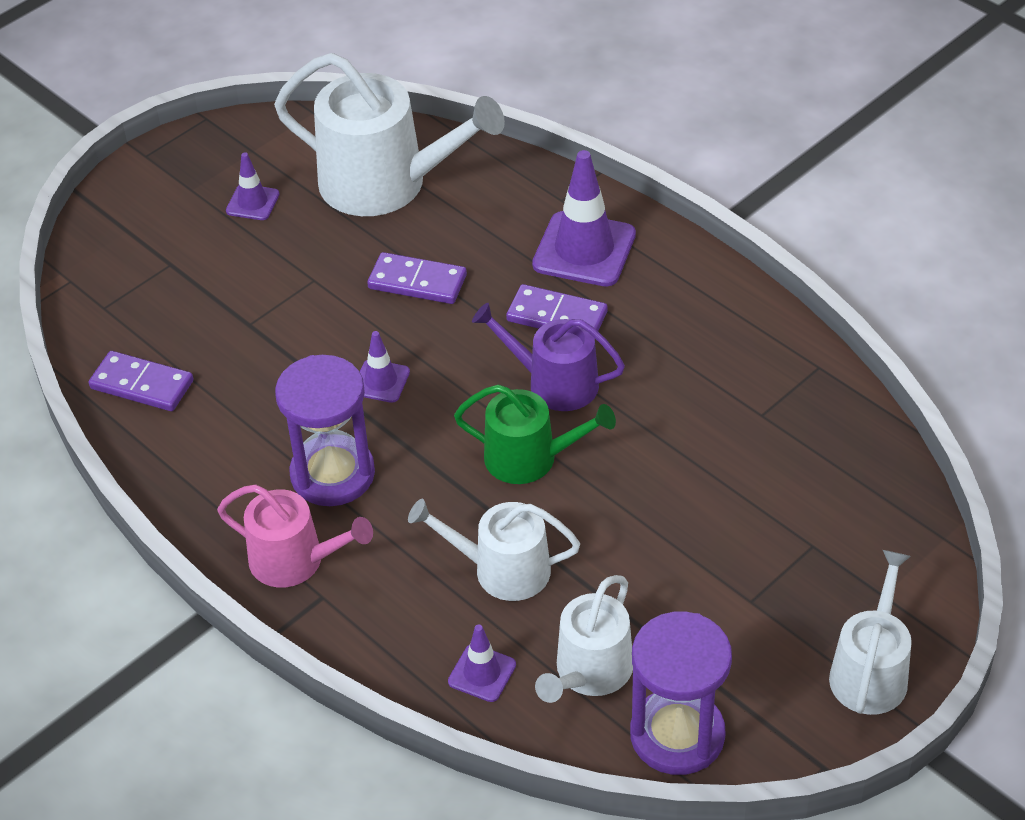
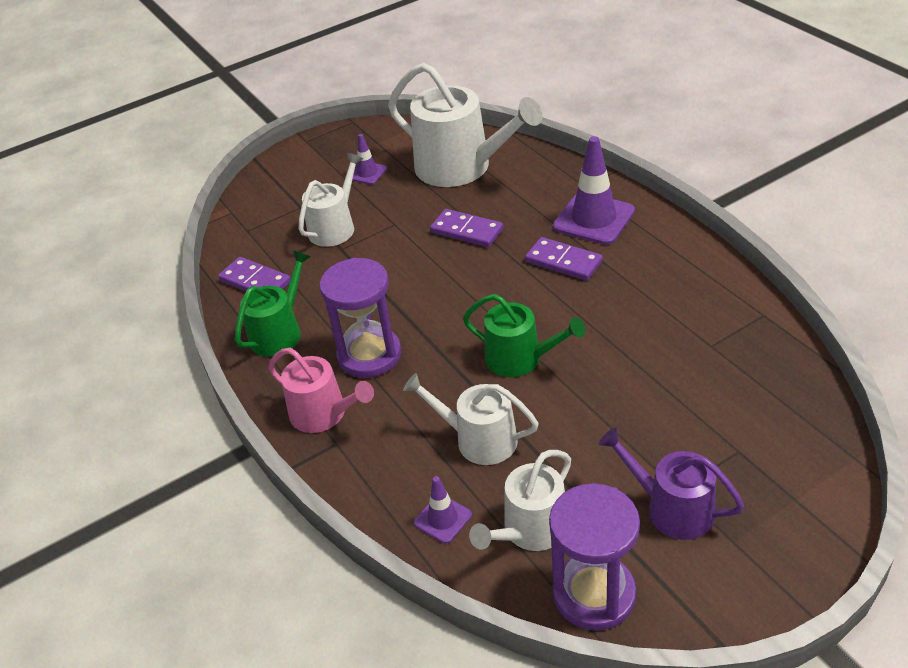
camera: 15 degrees right, 5 degrees down
purple traffic cone [360,331,410,403] -> none
purple watering can [472,303,625,411] -> purple watering can moved to [599,428,744,540]
white watering can [829,550,912,715] -> white watering can moved to [298,153,363,247]
none -> green watering can [235,250,311,357]

